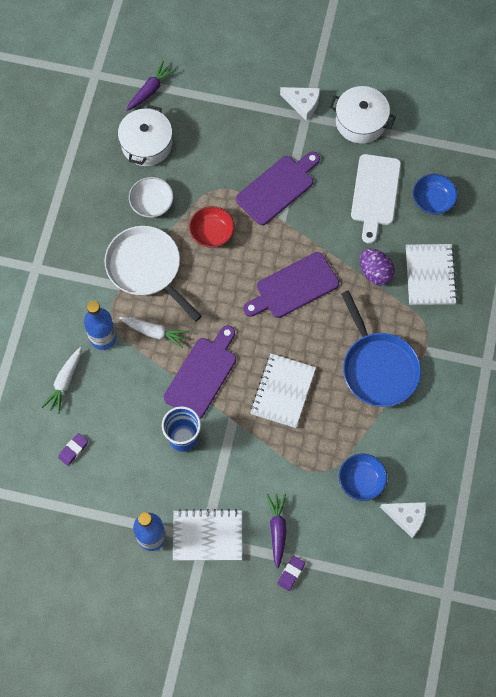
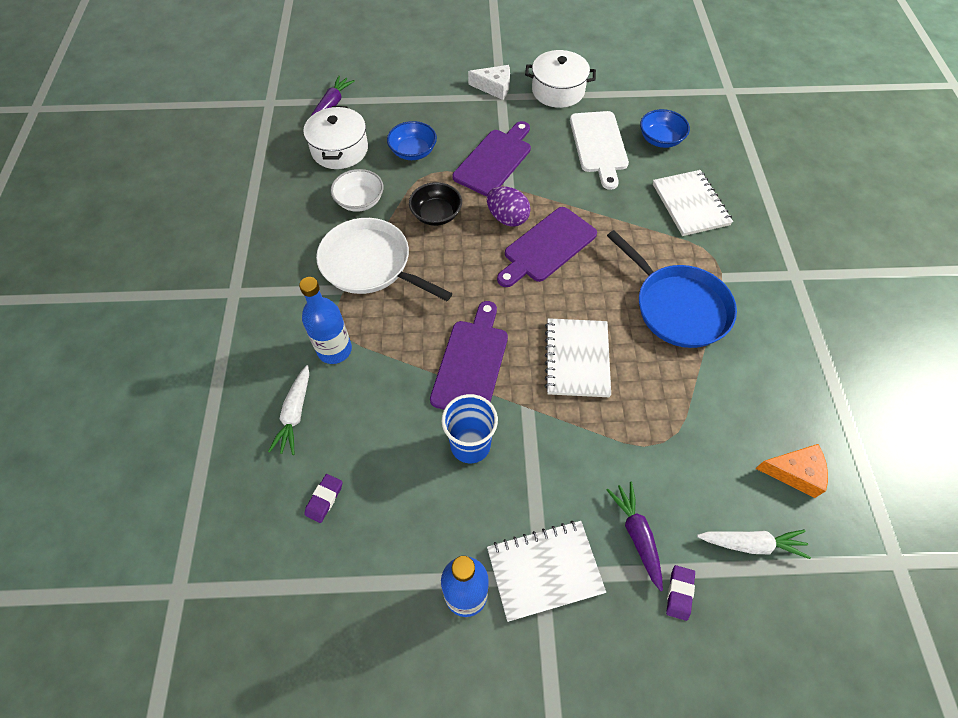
camera: 15 degrees left, 10 degrees down
white carrot [119,317,189,348] -> white carrot moved to [697,530,811,559]
red bowl [189,206,234,248] -> black bowl [409,182,462,226]
blue bowl [339,453,387,501] -> blue bowl moved to [387,121,437,160]
purple egg [360,248,395,285] -> purple egg moved to [487,187,531,227]
white cheese [380,502,426,538] -> orange cheese [755,444,828,498]

